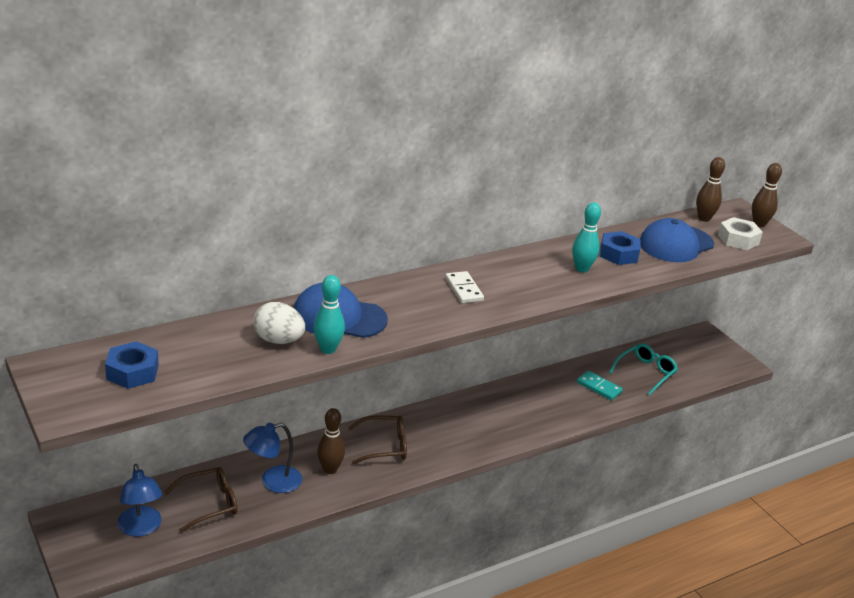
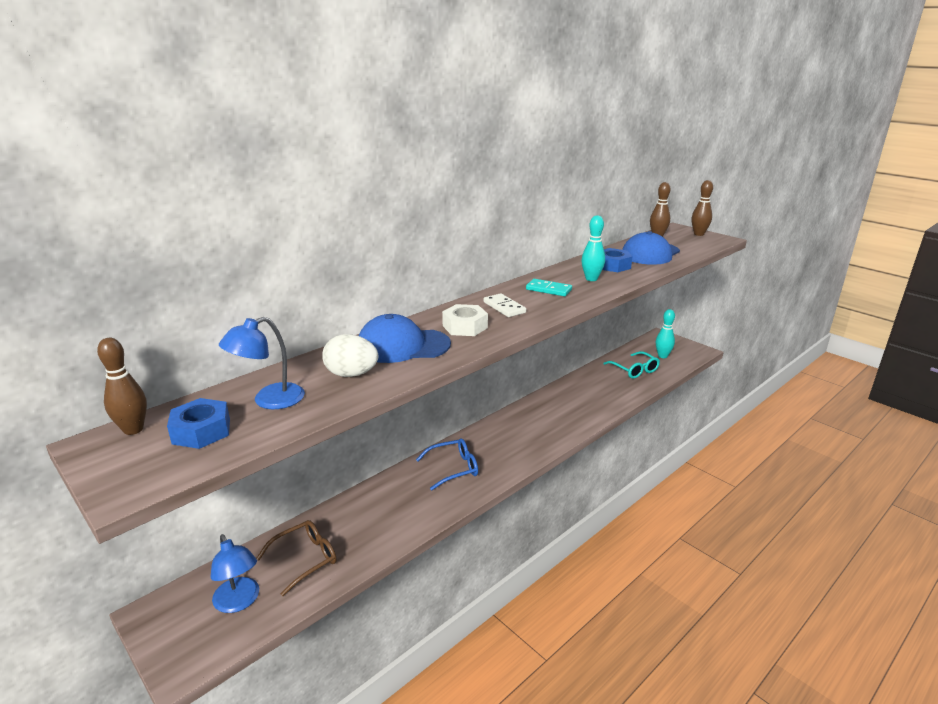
camera: 10 degrees left, 5 degrees down
blue lamp [243,423,302,493] -> blue lamp moved to [219,317,305,409]
turquoise bowling pin [313,275,345,354] -> turquoise bowling pin moved to [656,309,675,358]
brown bowling pin [317,408,345,474] -> brown bowling pin moved to [97,338,147,435]
brown glasses [348,415,407,464] -> blue glasses [416,438,478,491]
turquoise domino [577,371,623,400] -> turquoise domino moved to [526,279,572,296]
turquoise glasses [609,343,678,396] -> turquoise glasses turned 120 degrees clockwise [603,351,660,379]
white nut [718,217,763,250] -> white nut moved to [442,304,488,336]

